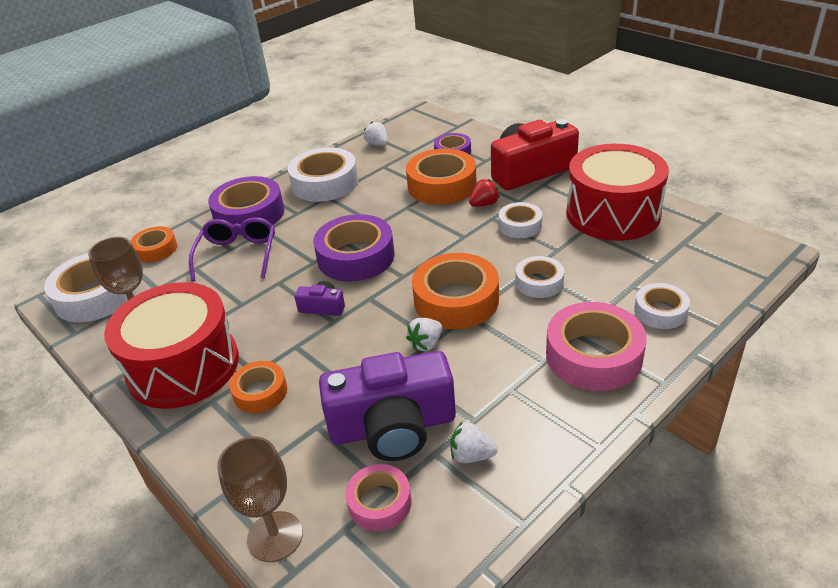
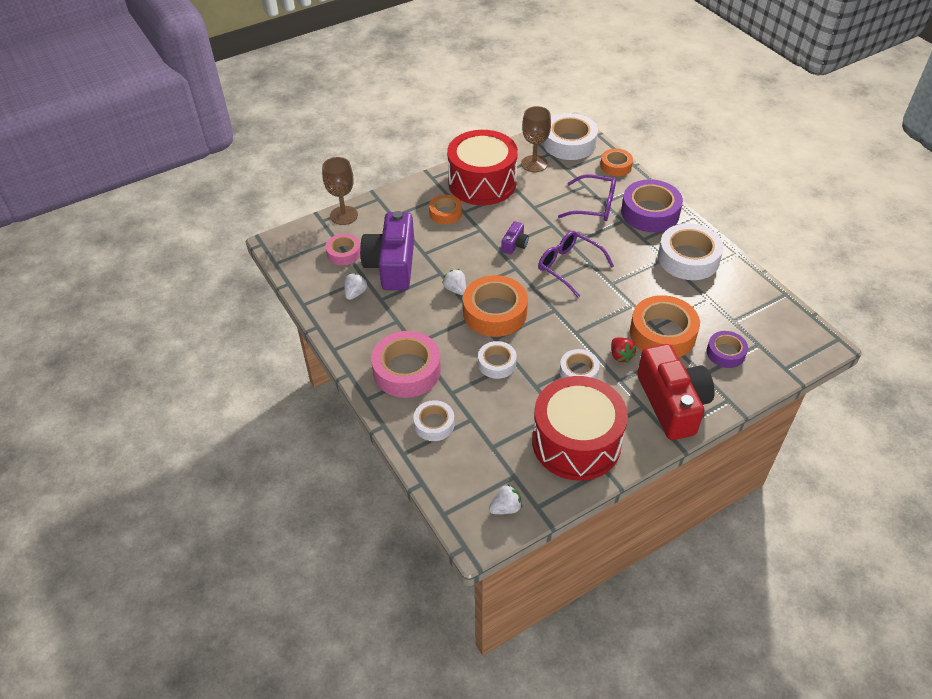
camera: 100 degrees right, 10 degrees up
purple tape [313,214,395,282] -> purple glasses [538,231,614,298]
white strawberry [364,121,388,146] -> white strawberry moved to [489,484,522,514]

